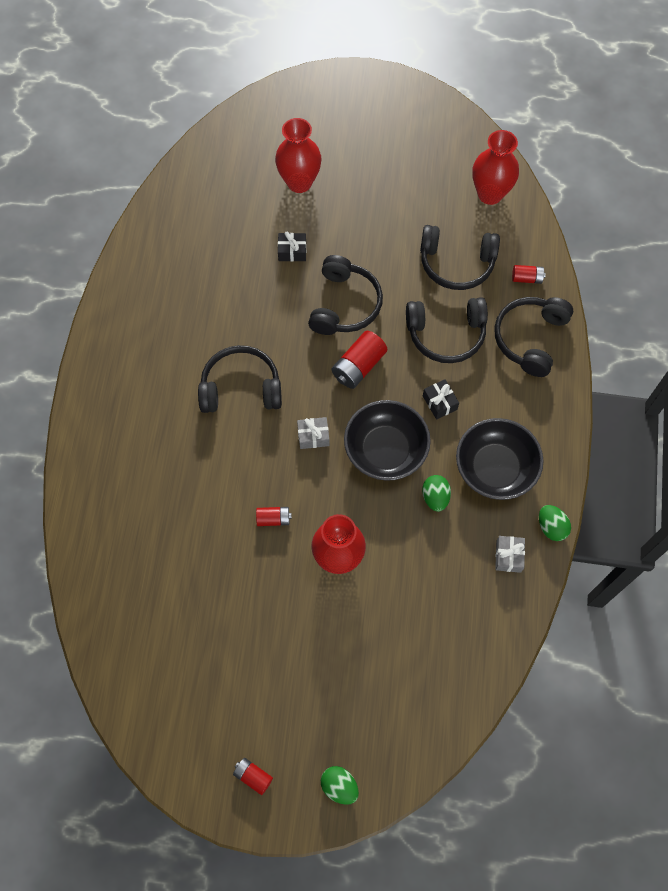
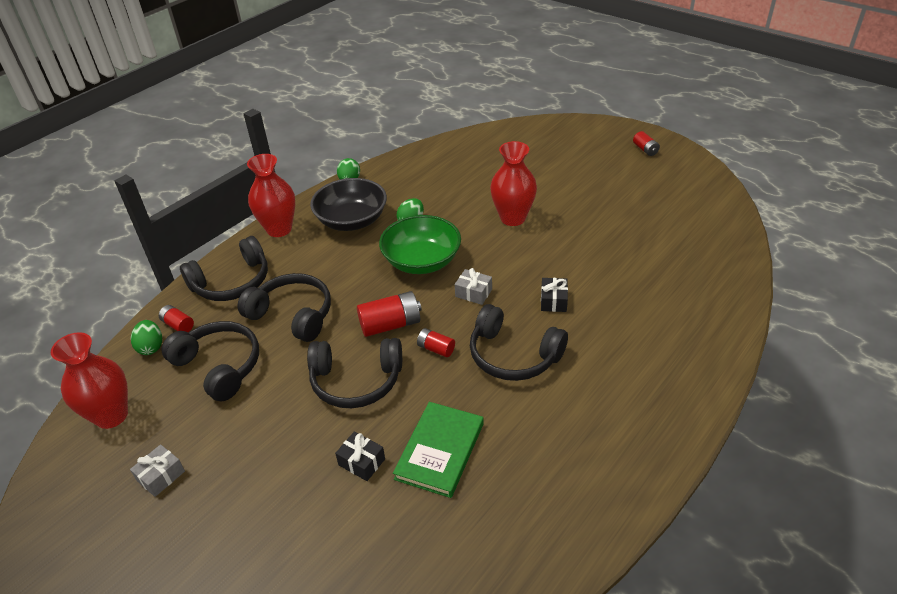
camera: 145 degrees left, 25 degrees down
red battery [256,507,292,526] -> red battery moved to [417,328,455,357]
red vase [275,118,322,193] -> red vase moved to [247,154,295,237]
black headphones [308,255,383,335] -> black headphones turned 135 degrees counterclockwise [307,338,402,408]
green egg [321,766,359,805] -> green egg moved to [131,320,162,355]
black bowl [344,400,431,481] -> green bowl [379,215,461,274]
black gift [423,379,459,420] -> black gift moved to [541,278,568,312]
grey gift [495,536,525,573] -> grey gift moved to [130,444,185,497]
none -> green book [393,402,484,498]

